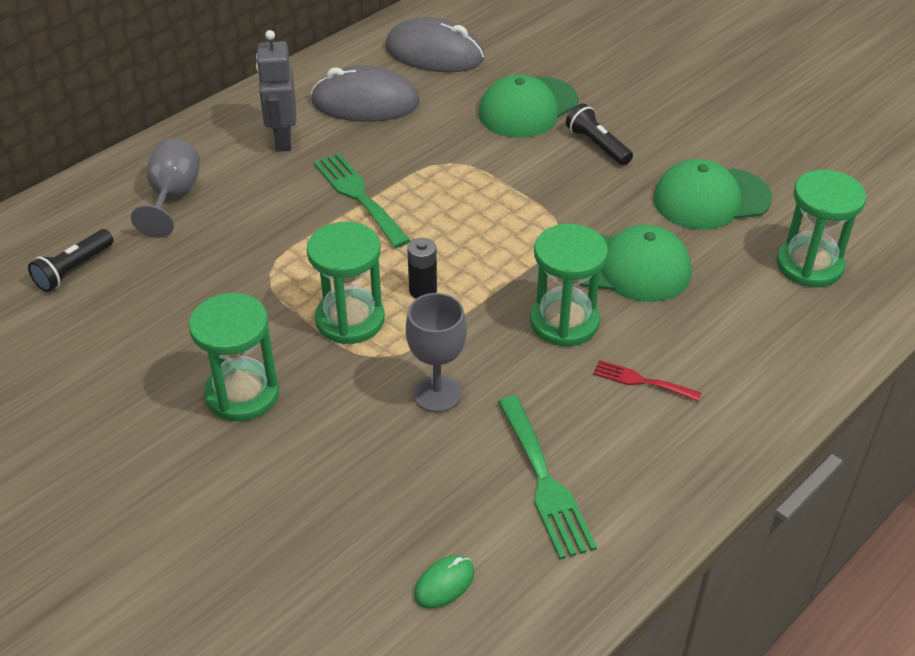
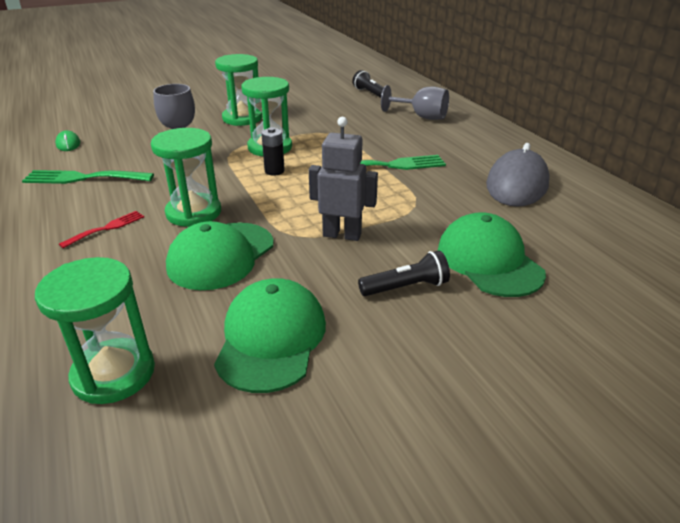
camera: 110 degrees right, 10 degrees down
grey robot [256,30,296,152] -> grey robot moved to [309,117,378,241]
grey mouse [385,17,485,72] -> none

